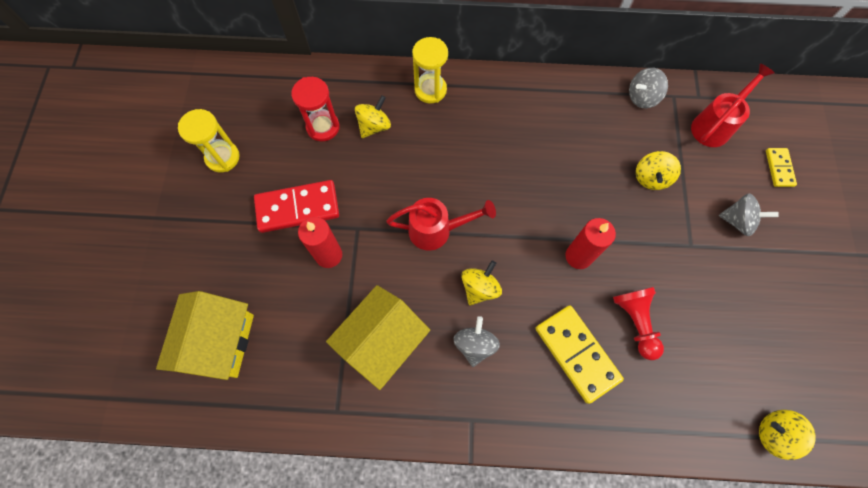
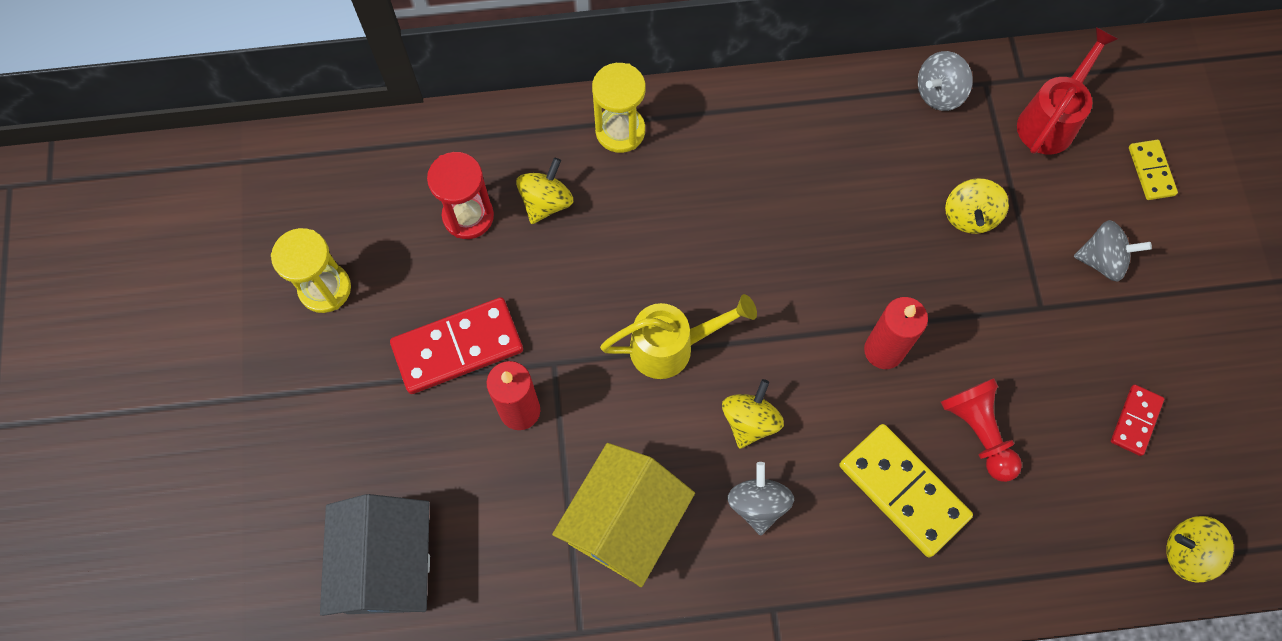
camera: 10 degrees left, 0 degrees up
yellow house [156,291,254,380] -> grey house [320,494,430,616]
red watering can [386,198,496,251] -> yellow watering can [600,294,757,379]
none -> red domino [1111,385,1164,456]

